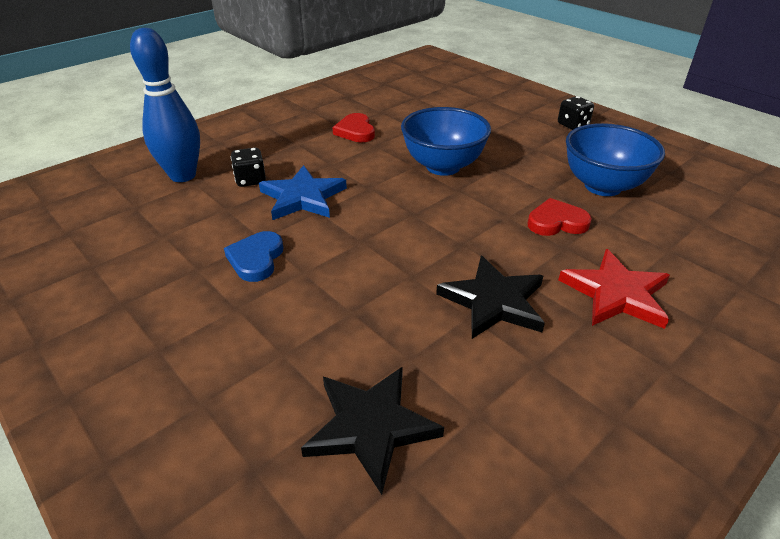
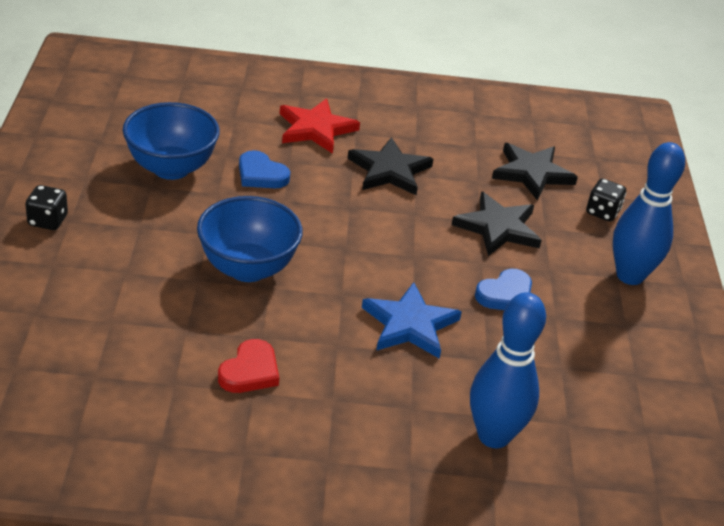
camera: 140 degrees left, 0 degrees up
black dice [231,148,266,187] -> black dice moved to [586,178,626,222]
red heart [527,198,592,236] -> blue heart [239,150,290,188]
none -> black star [452,192,542,256]
none -> blue bowling pin [613,142,685,285]

